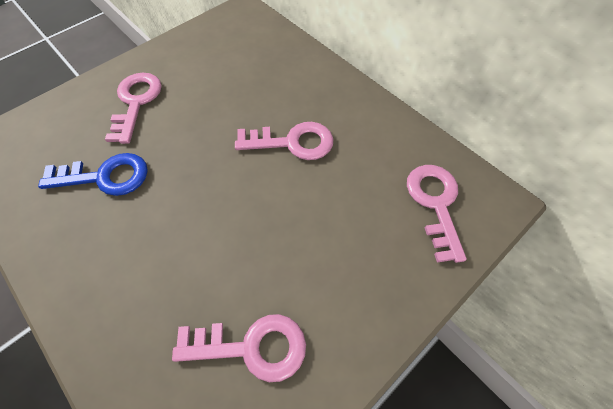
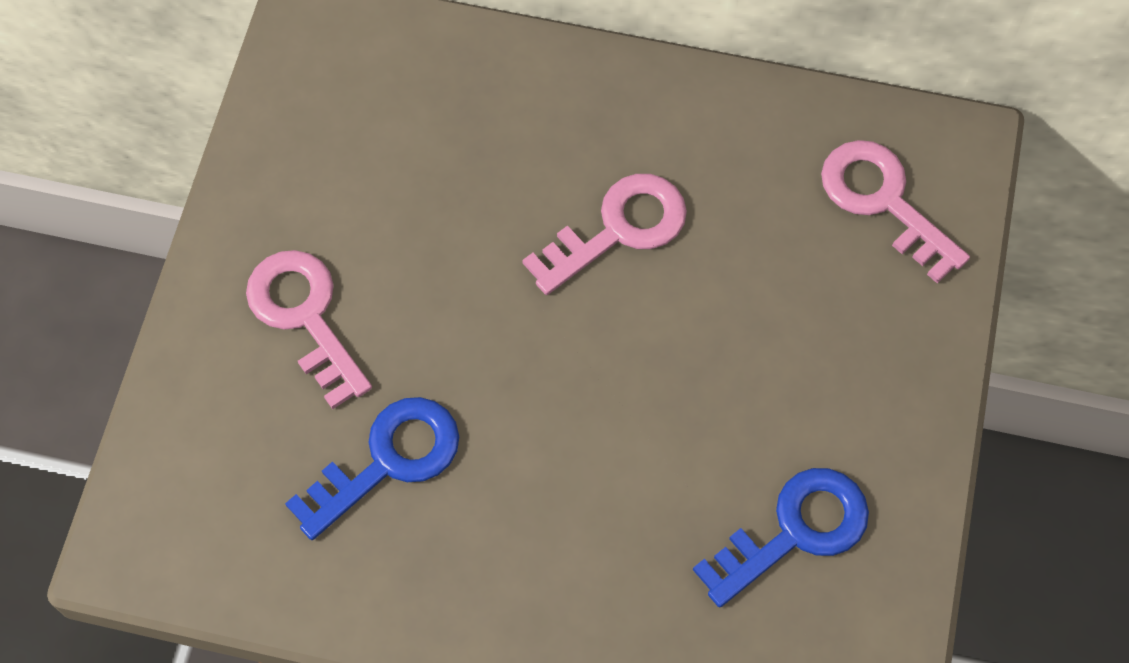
camera: 35 degrees left, 5 degrees up
pink key [172,314,306,382] -> blue key [693,468,869,607]

